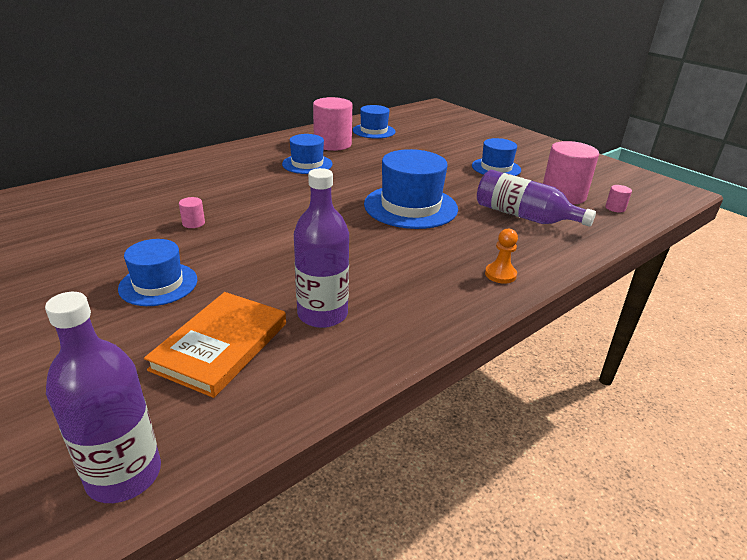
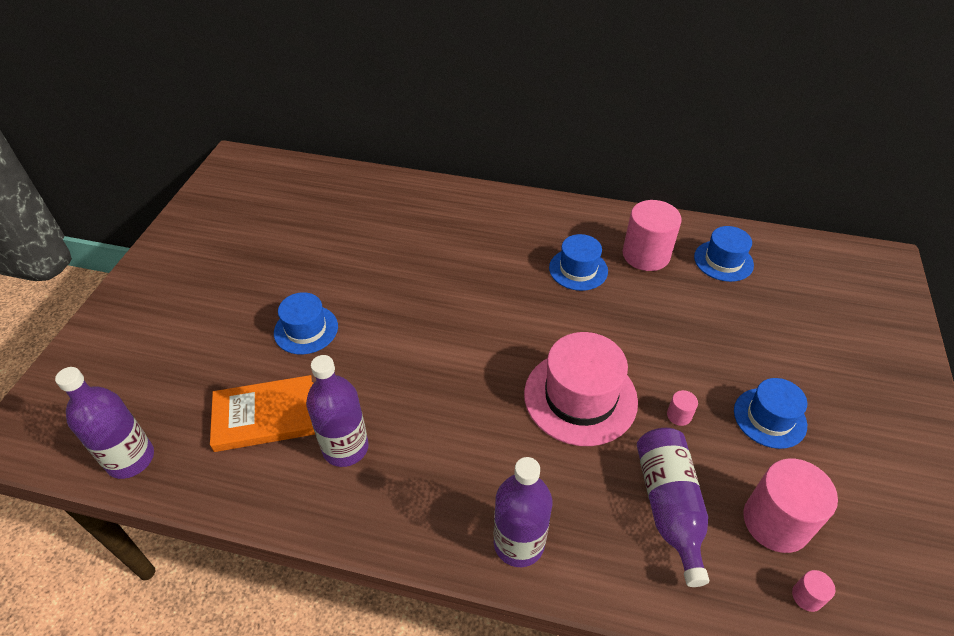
camera: 55 degrees right, 15 degrees up
pink cylinder [179,197,205,228] -> pink cylinder moved to [667,390,698,426]
blue hat [364,149,458,229] -> pink hat [524,332,638,446]
orange pawn [485,228,518,284] -> purple bottle [493,457,552,567]

